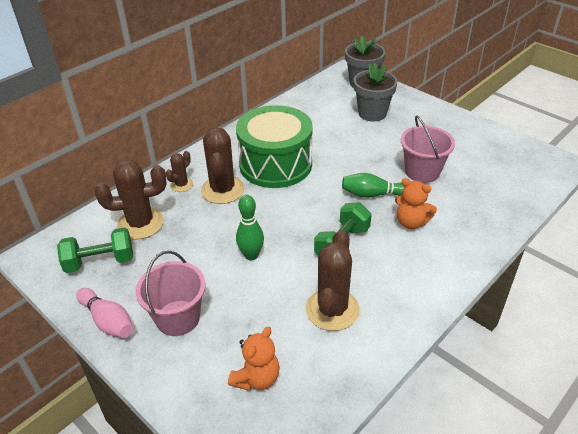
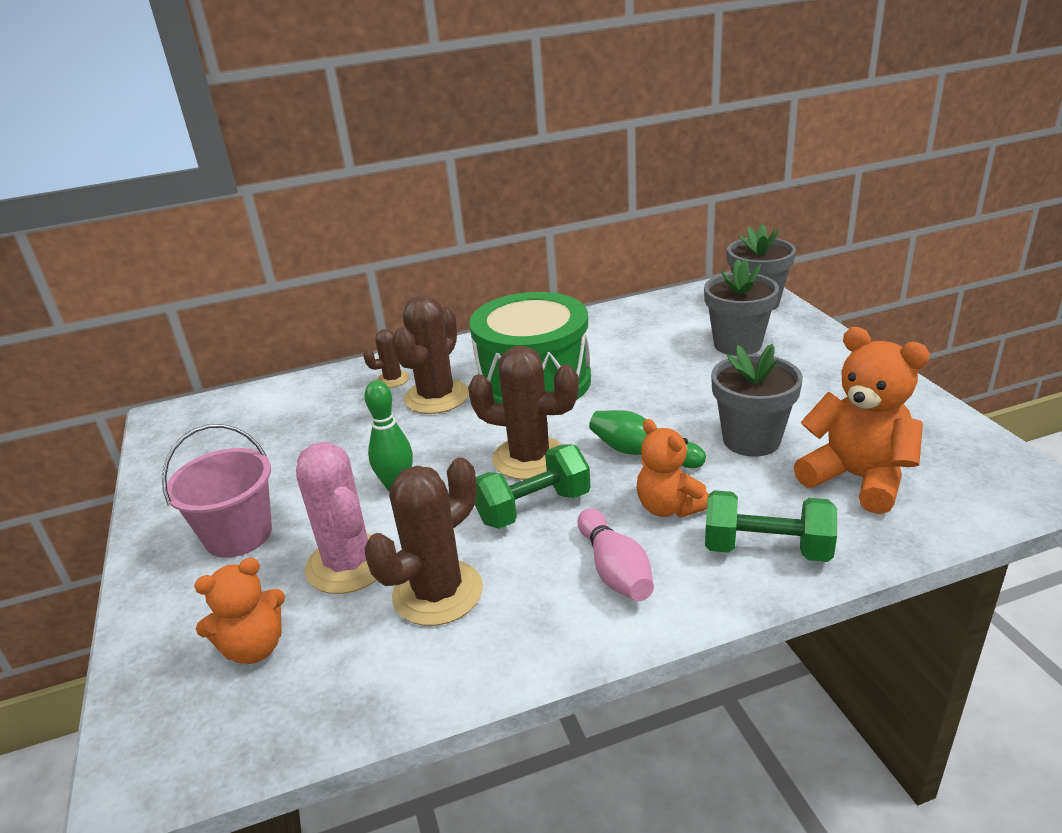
camera: 30 degrees right, 10 degrees down
green dumbbell [57,227,133,273] -> green dumbbell moved to [705,490,837,562]
pink bowling pin [76,288,133,338] -> pink bowling pin moved to [577,509,654,601]
brown cactus [95,160,167,240] -> brown cactus moved to [468,346,579,480]
pink bucket [401,115,455,183] -> grey flower pot [711,344,803,457]
none -> pink cactus [296,442,377,594]
none -> orange teddy bear [794,327,930,514]

